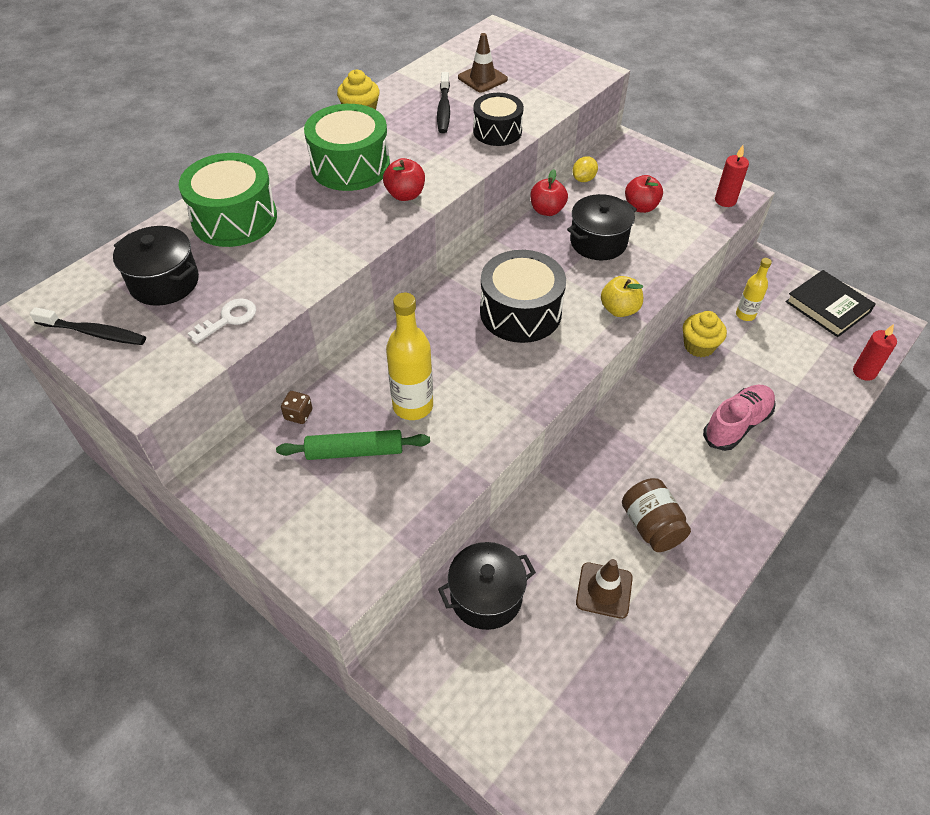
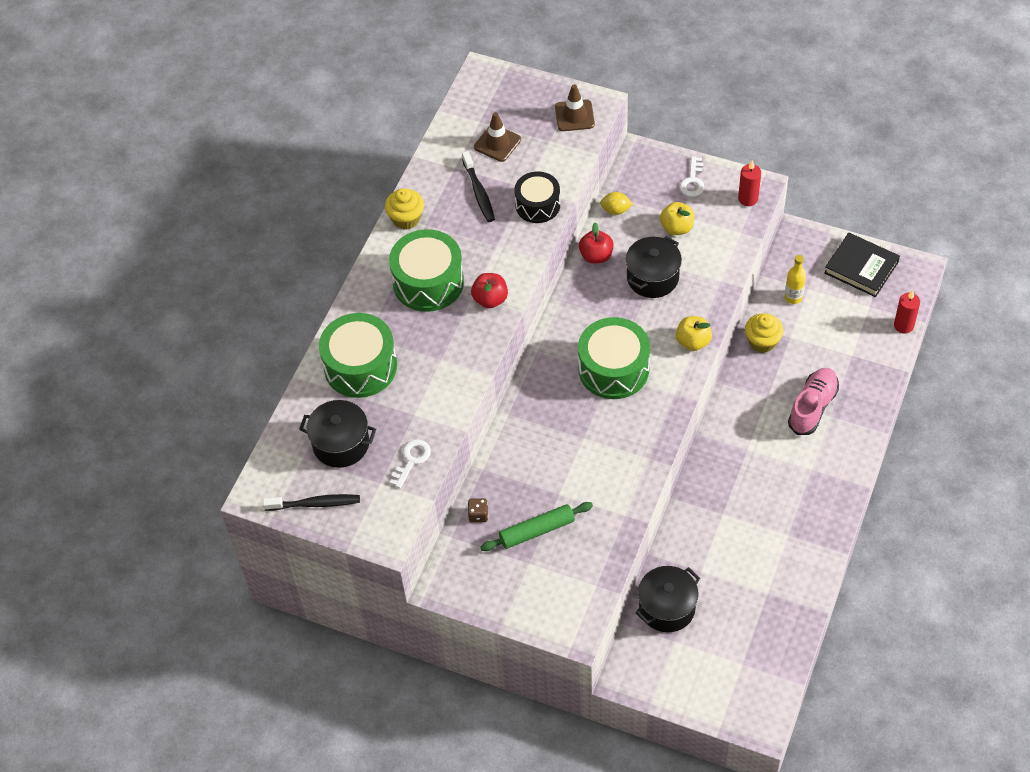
camera: 15 degrees left, 5 degrees up
yellow bottle [386,292,433,420] -> none
black drum [480,250,566,343] -> green drum [578,317,650,399]
yellow lemon [572,156,598,182] -> yellow lemon turned 75 degrees clockwise [600,192,633,215]
brown traffic cone [576,559,633,619] -> brown traffic cone moved to [555,84,595,131]
brown jar [622,478,691,552] -> none
red apple [625,175,663,213] -> yellow apple [660,202,694,235]
none -> white key [680,156,705,197]

